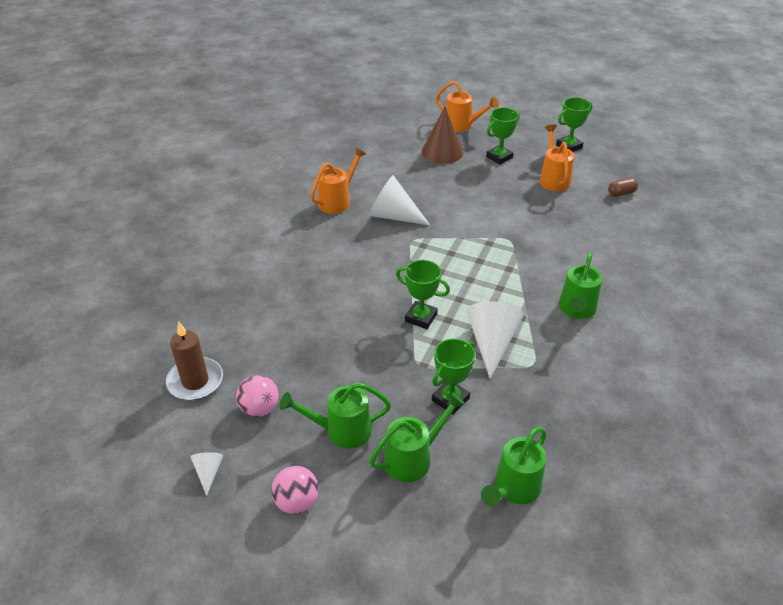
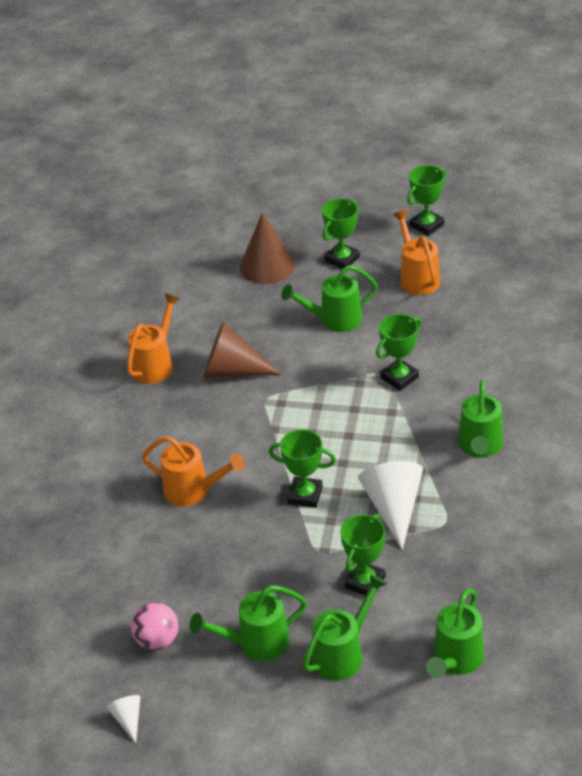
camera: 10 degrees left, 0 degrees up
brown candle [166,321,223,400] -> none
pink ball [271,466,319,514] -> none
white cone [369,175,430,225] -> brown cone [203,322,282,378]
orange watering can [436,81,499,132] -> orange watering can moved to [142,436,244,506]
brown capsule [608,177,638,197] -> none
none -> green watering can [281,265,378,332]
none -> green trophy [376,314,421,391]

